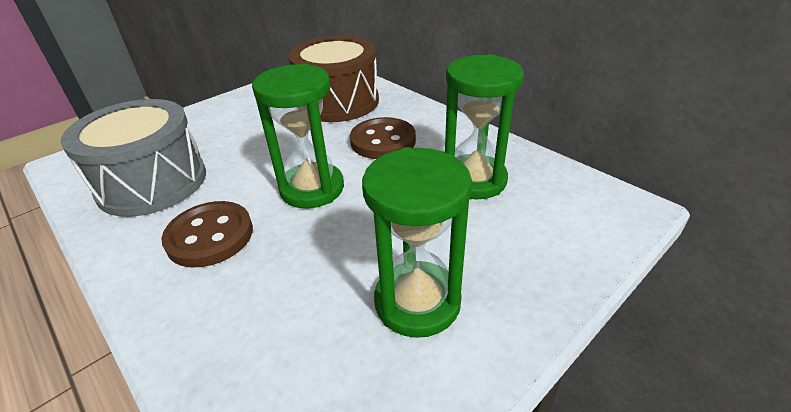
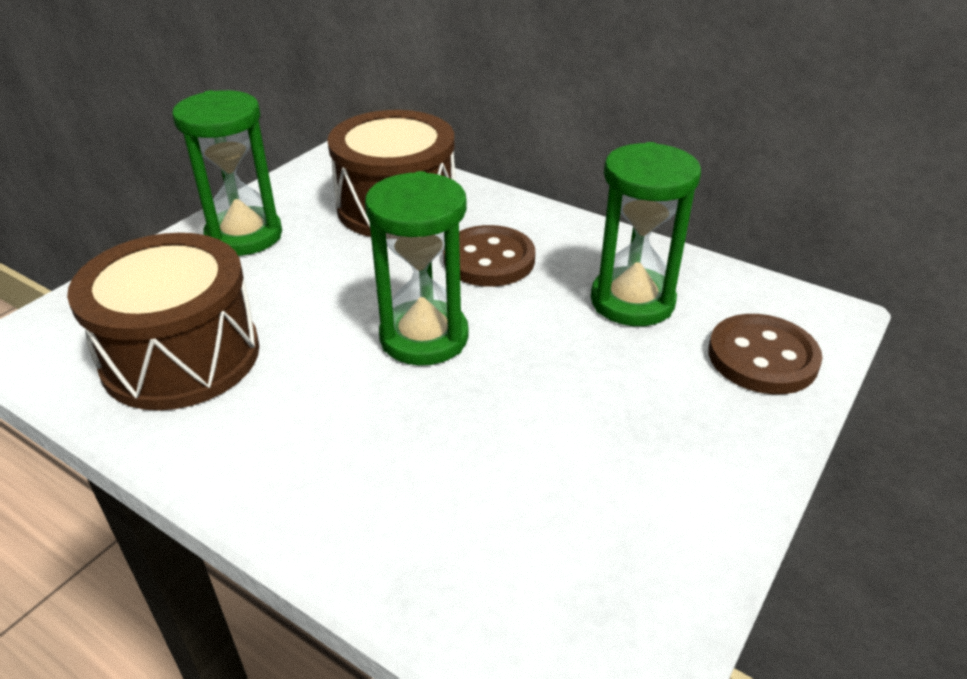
camera: 15 degrees left, 0 degrees up
grey drum [60,99,206,217] -> brown drum [67,233,259,411]
brown button [161,201,253,267] -> brown button moved to [708,314,822,394]
green hourglass [362,147,472,338] -> green hourglass moved to [172,90,282,256]

